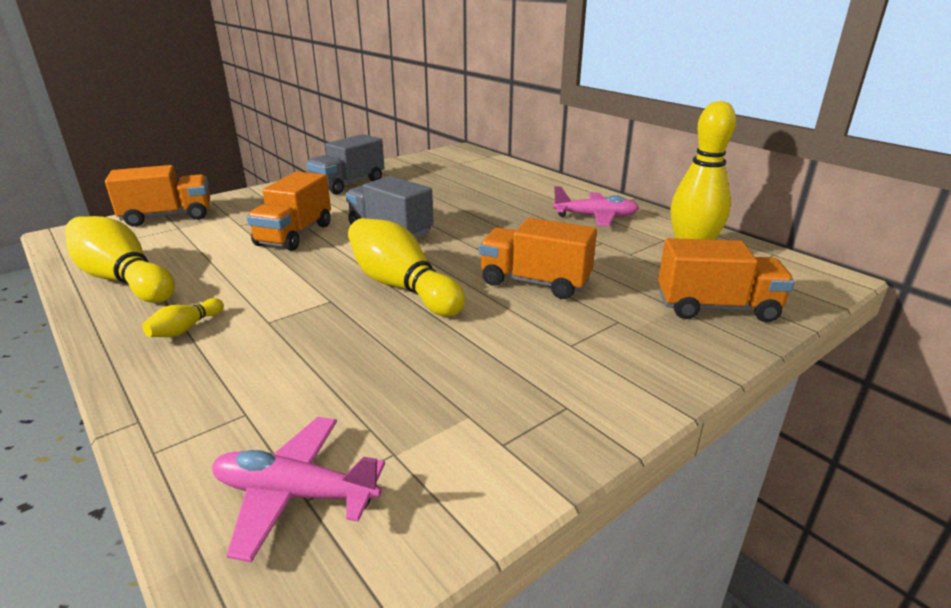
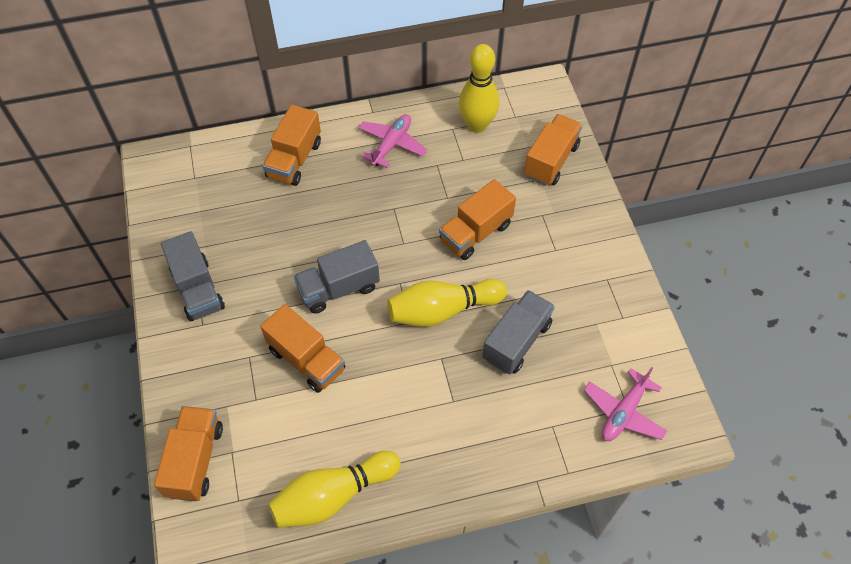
camera: 65 degrees left, 30 degrees up
yellow bowling pin [142,298,224,337] -> none
none -> orange truck [262,105,321,186]
none -> grey truck [482,290,555,374]

